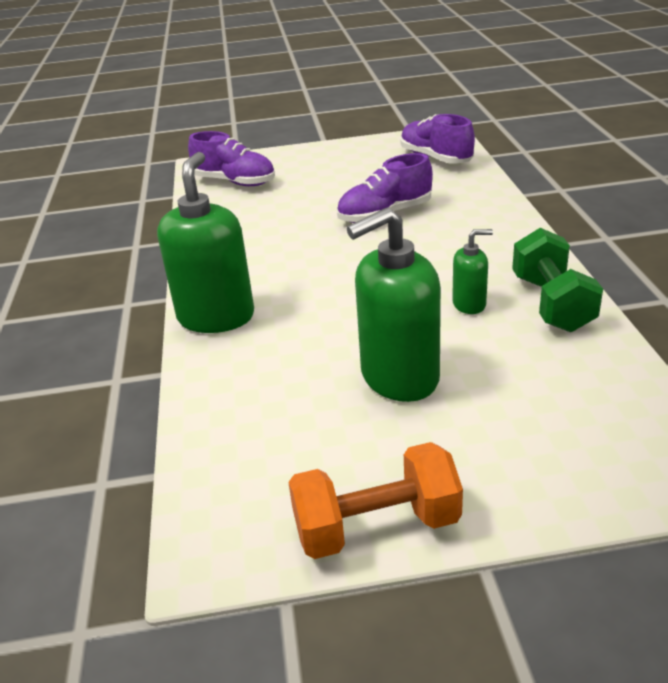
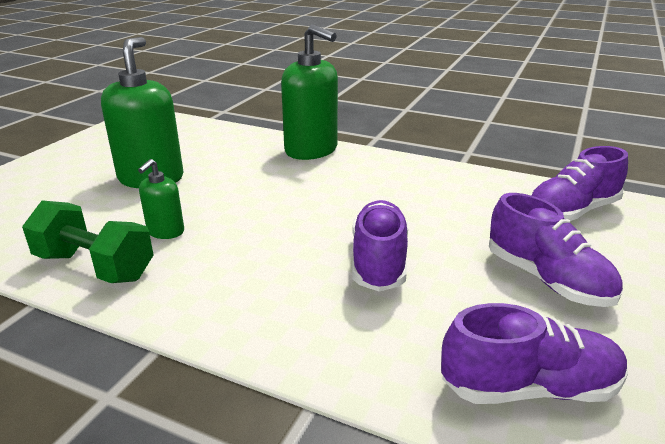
camera: 120 degrees right, 5 degrees down
orange dumbbell [288,442,463,559] -> none
none -> purple shoe [489,193,623,307]

